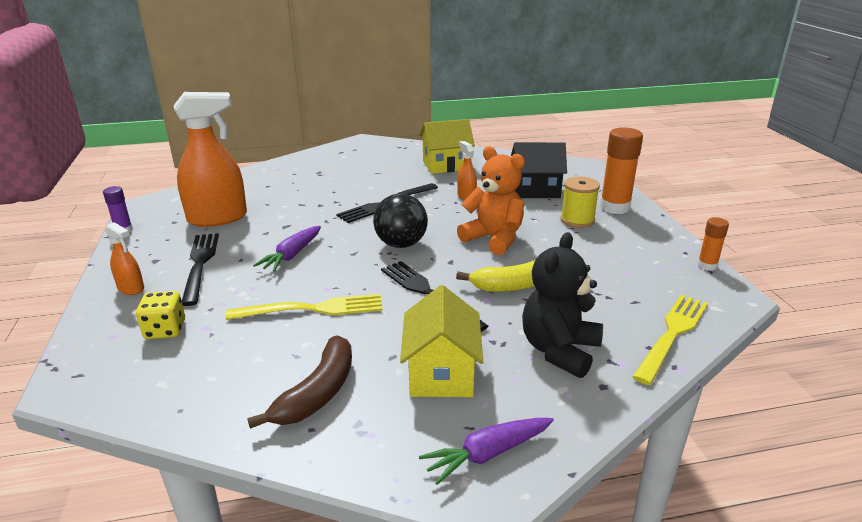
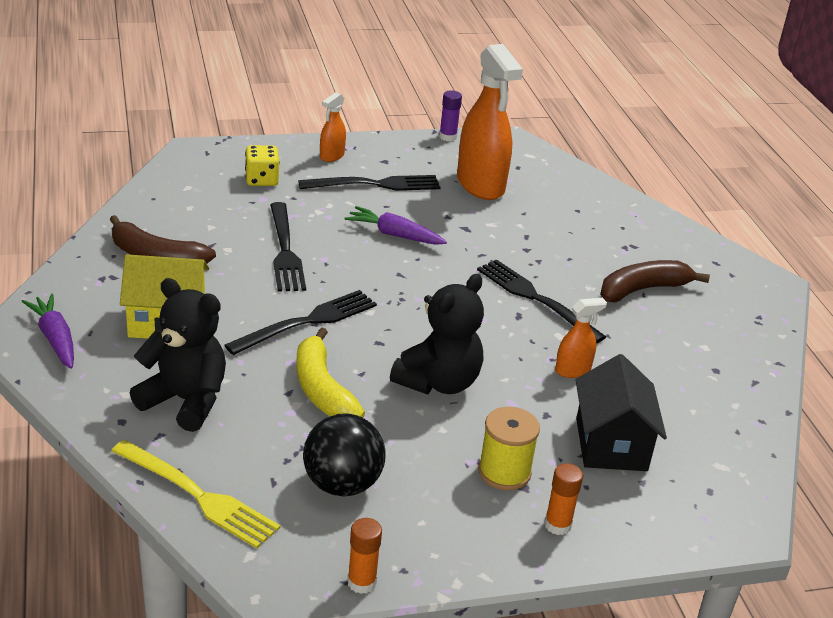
camera: 85 degrees right, 5 degrees up
yellow fork [225,294,383,320] -> black fork [270,202,306,292]
black ball [373,194,428,248] -> black ball moved to [303,414,386,497]
yellow house [419,119,475,174] -> none
orange teddy bear [457,146,525,255] -> black teddy bear [390,274,484,394]
orange glue stick [600,127,643,214] -> orange glue stick [544,463,583,535], size x0.54
none -> brown banana [600,260,710,303]

